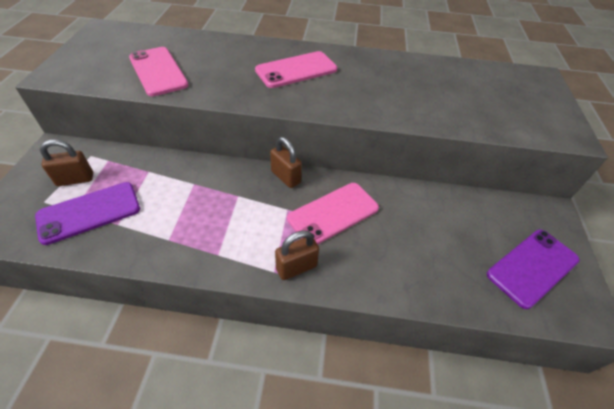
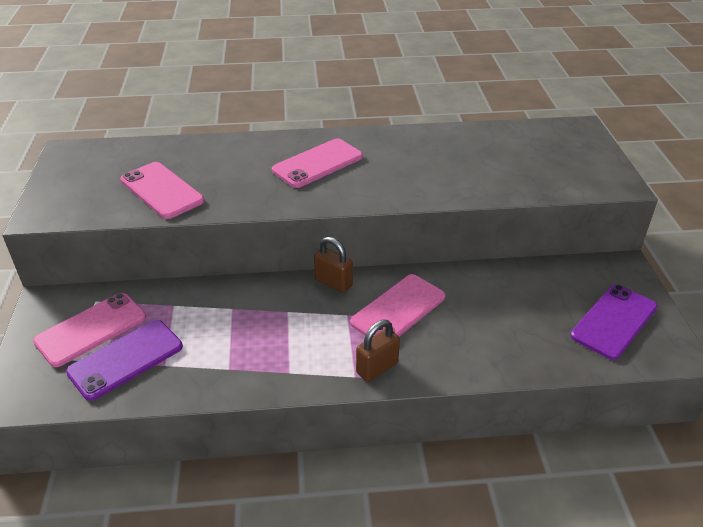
camera: 10 degrees left, 10 degrees down
brown padlock [40,140,93,186] -> pink phone [33,293,146,367]

